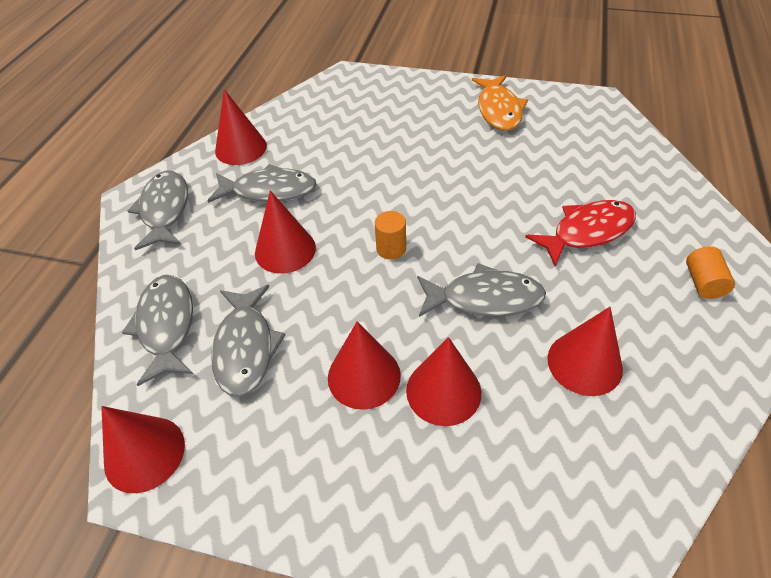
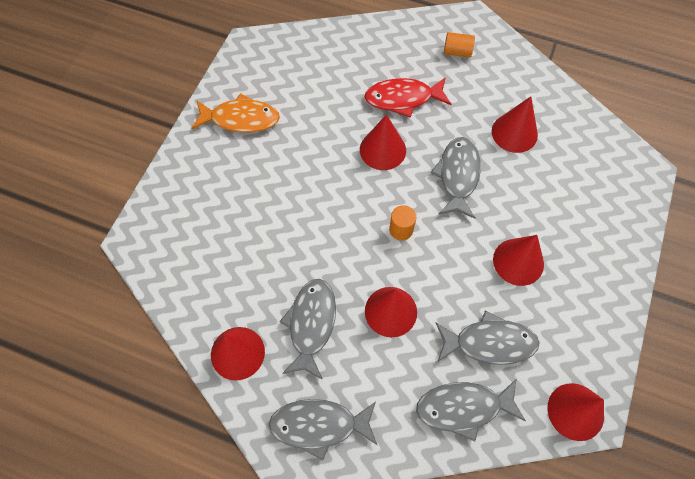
camera: 85 degrees left, 15 degrees up
red cone [406,337,481,426] -> red cone moved to [360,114,406,170]
red fish [525,200,636,266] -> red fish turned 75 degrees counterclockwise [365,77,451,118]

